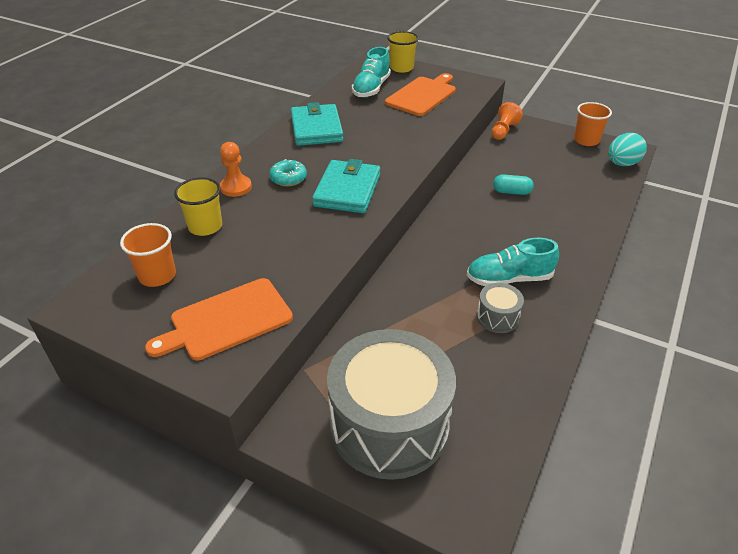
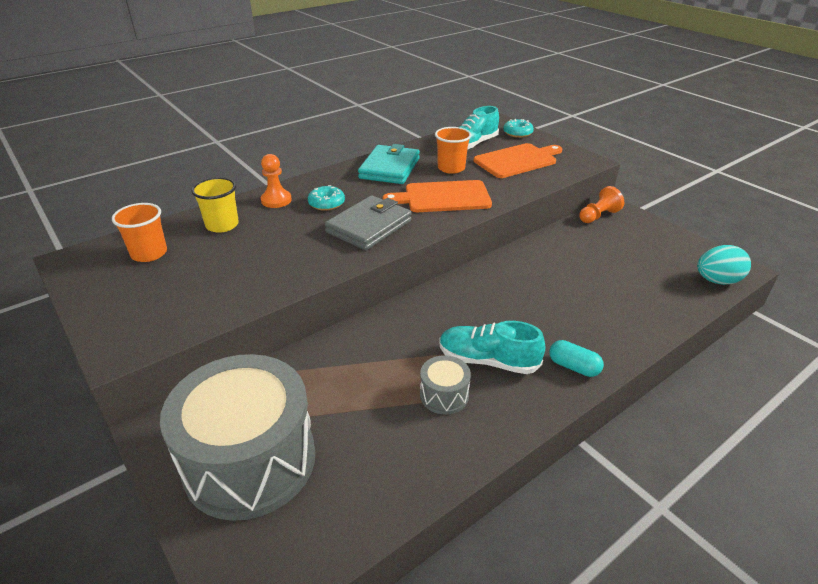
camera: 25 degrees right, 5 degrees down
orange cutting board [145,278,293,361] -> orange cutting board moved to [383,180,492,212]
turquoise wallet [312,159,380,213] -> grey wallet [325,195,412,250]
yellow cup [387,31,419,73] -> turquoise donut [503,119,534,138]
turquoise capsule [493,174,534,195] -> turquoise capsule moved to [549,340,604,377]
orange cup [574,102,612,146] -> orange cup moved to [435,127,471,174]

